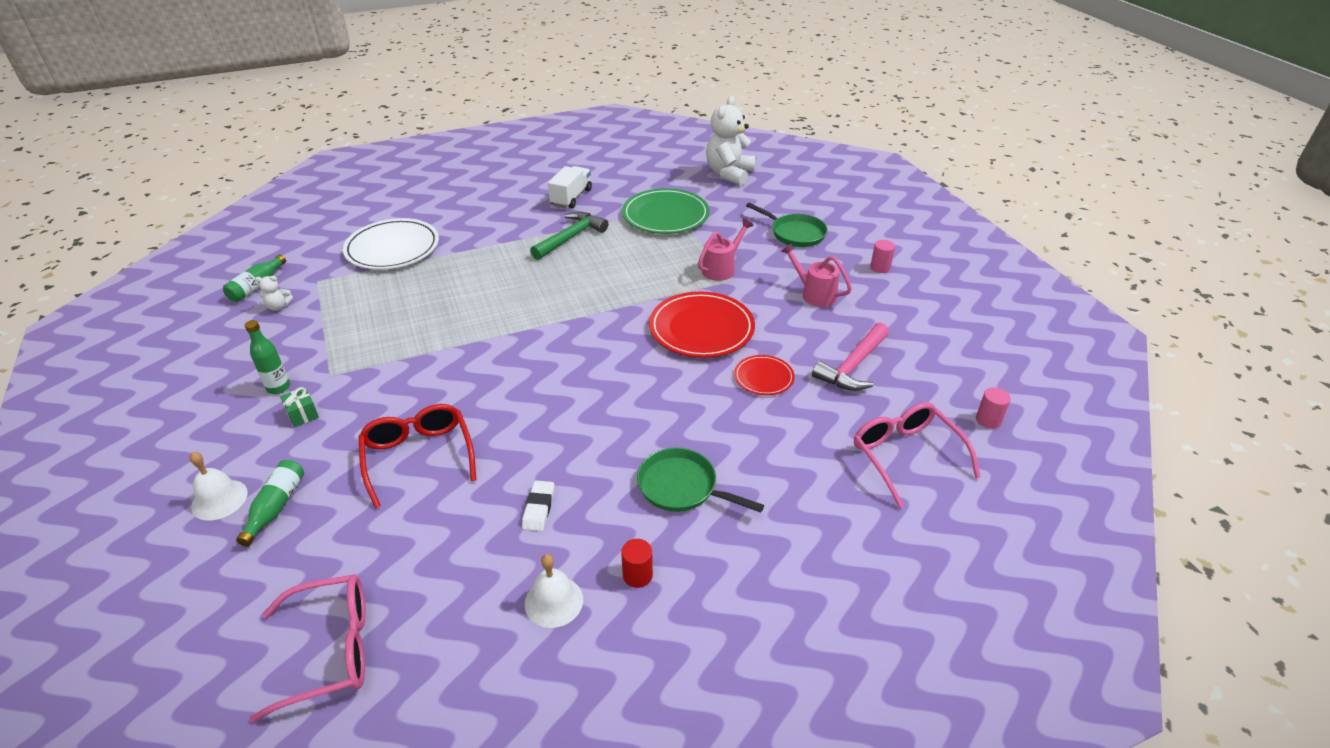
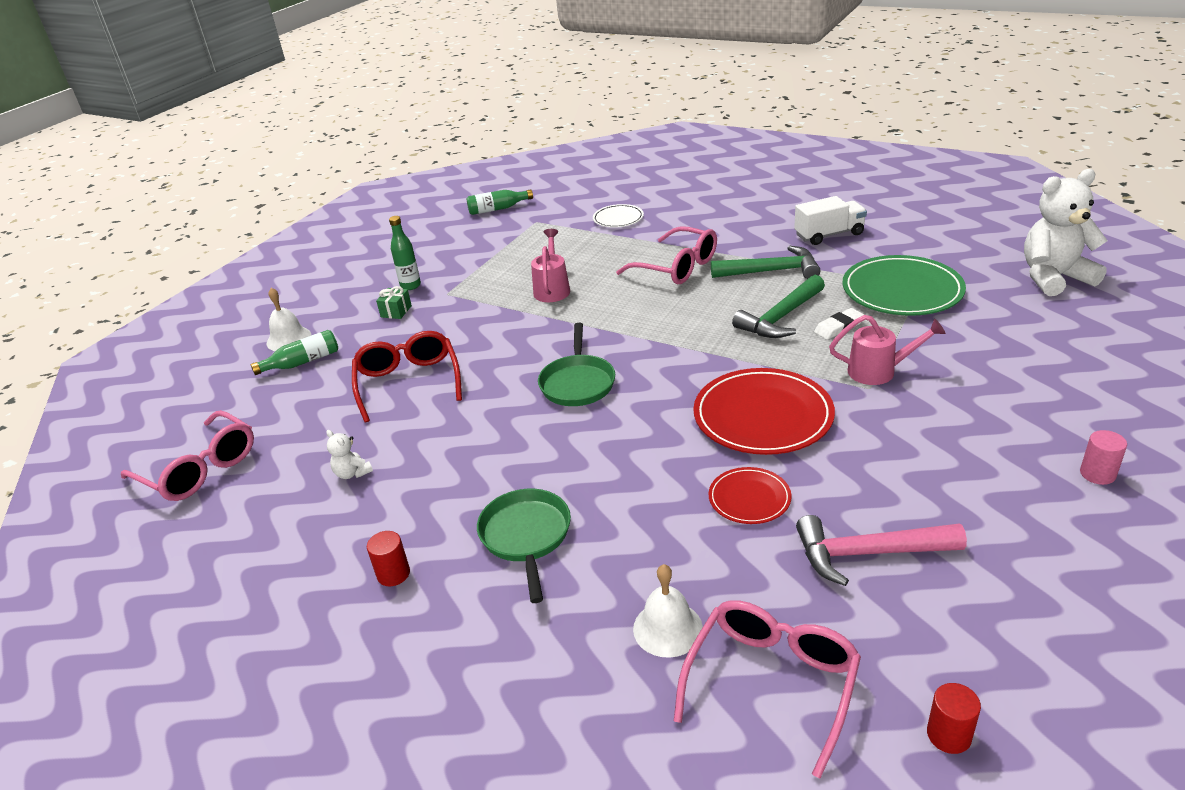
camera: 55 degrees right, 5 degrees down
white teddy bear [255,276,293,311] -> white teddy bear moved to [326,430,373,479]
white plate [343,218,439,270] -> white plate [593,204,644,228], size x0.53
red glasses [358,404,477,509] -> red glasses turned 45 degrees counterclockwise [352,331,462,422]
white eraser [522,480,554,531] -> white eraser moved to [814,308,864,340]
white bell [525,554,583,628] -> white bell moved to [633,564,703,658]
green pan [746,202,828,247] -> green pan moved to [538,323,615,406]
pink watering can [781,243,852,307] -> pink watering can moved to [531,229,570,302]
pink cylinder [976,387,1011,429] -> red cylinder [927,683,981,754]
none -> pink glasses [616,226,717,284]
none -> green hammer [732,275,825,338]

